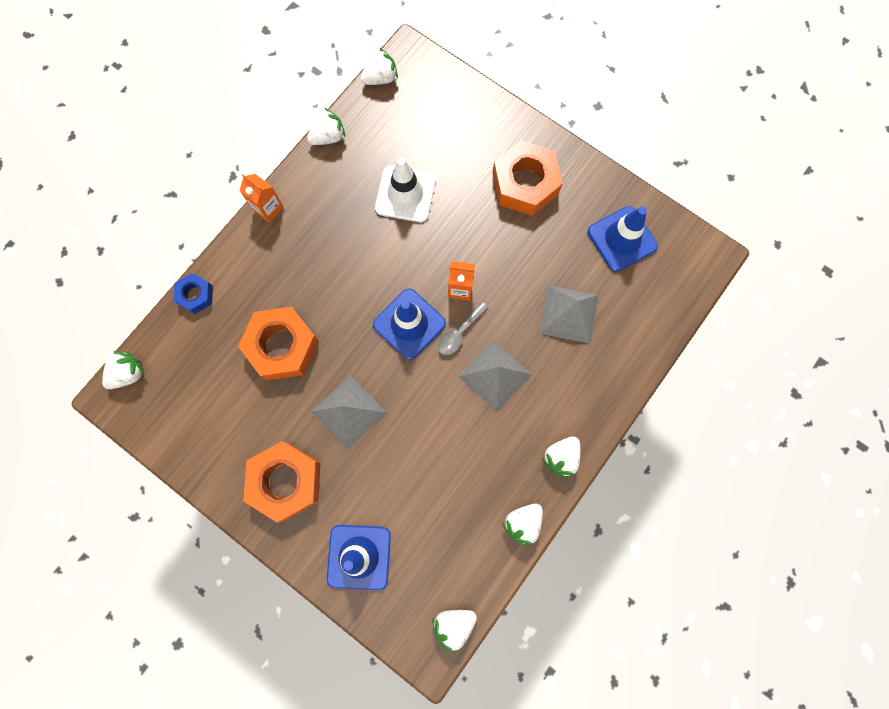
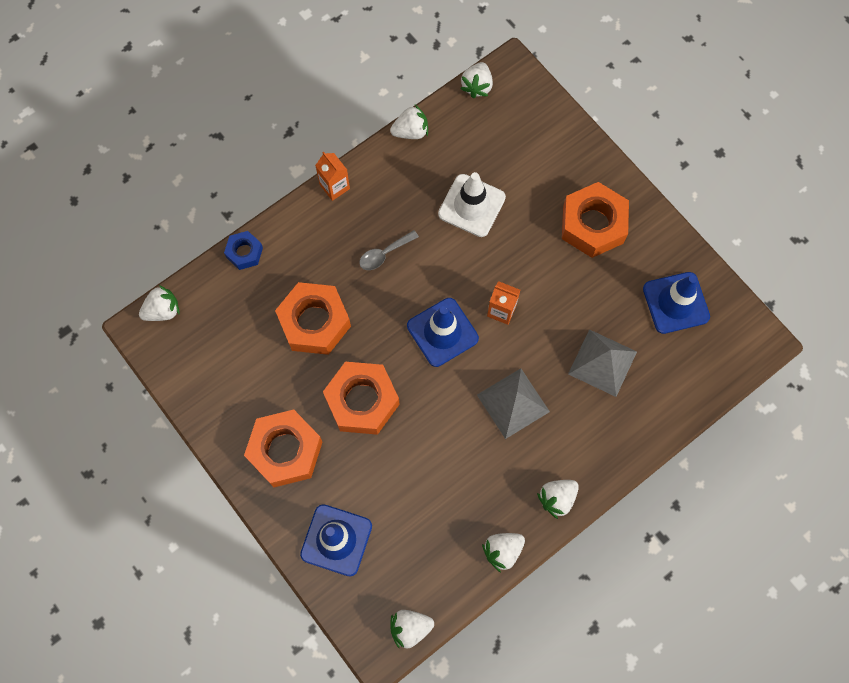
camera: 15 degrees right, 5 degrees down
grey pyramid [312,375,386,450] -> orange nut [323,362,400,435]
white strawberry [361,48,398,85] -> white strawberry turned 120 degrees clockwise [460,62,493,98]
grey spoon [438,302,488,355] -> grey spoon moved to [359,230,419,270]

